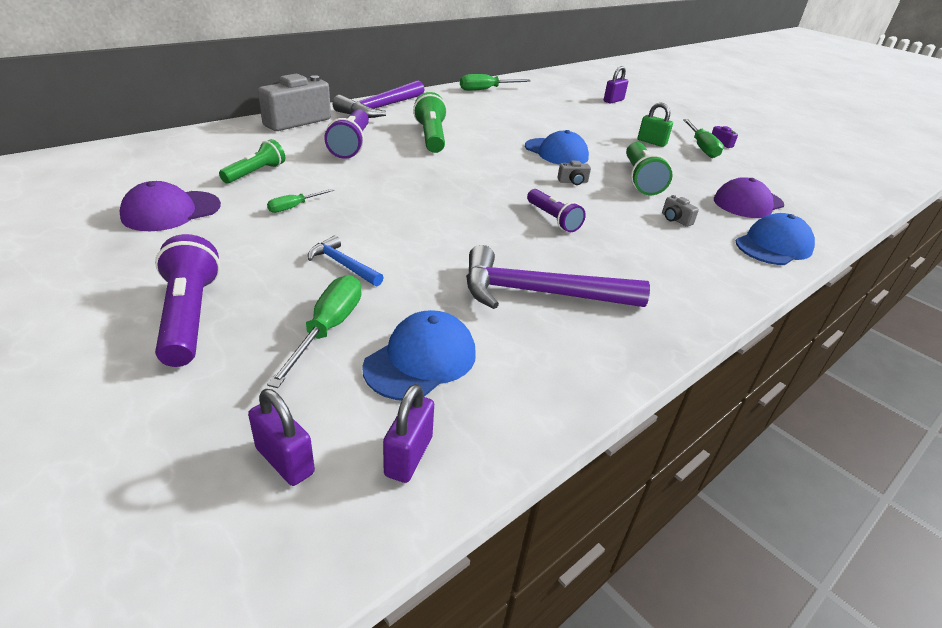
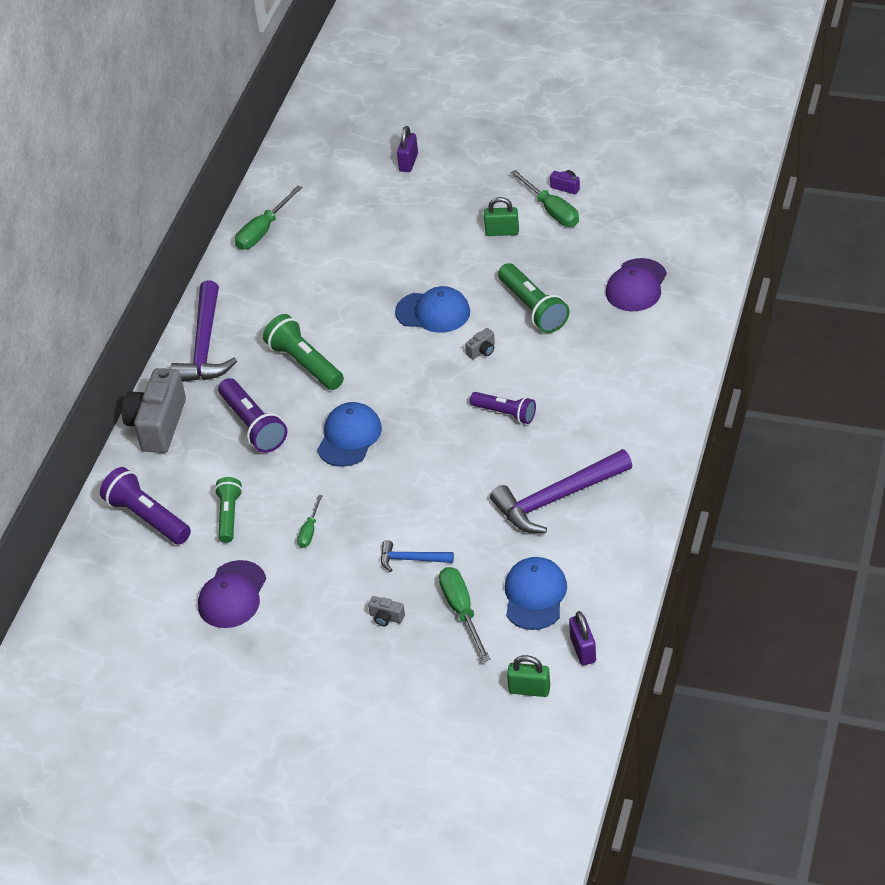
camera: 25 degrees left, 10 degrees up
purple flashlight [155,234,221,367] -> purple flashlight moved to [100,467,191,545]
purple padlock [248,389,315,486] -> green padlock [507,655,550,697]
grey camera [662,195,699,227] -> grey camera moved to [368,596,405,626]
blue cap [736,213,815,265] -> blue cap moved to [317,402,382,467]

